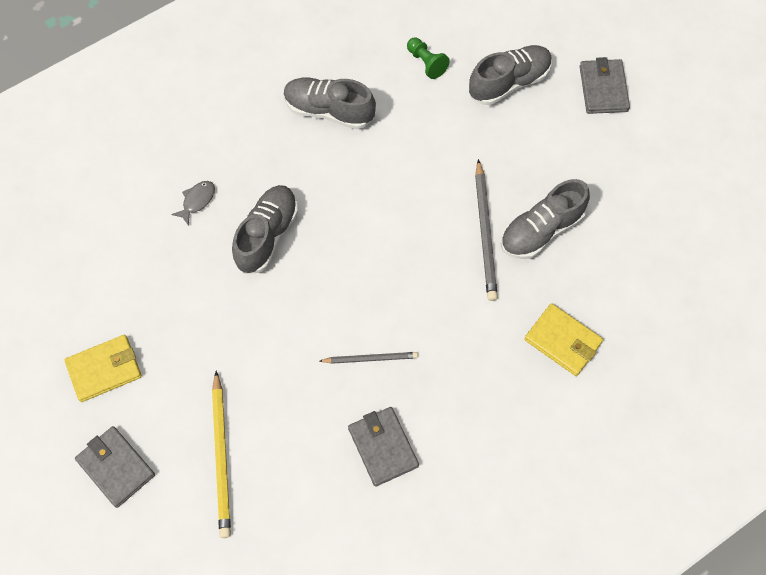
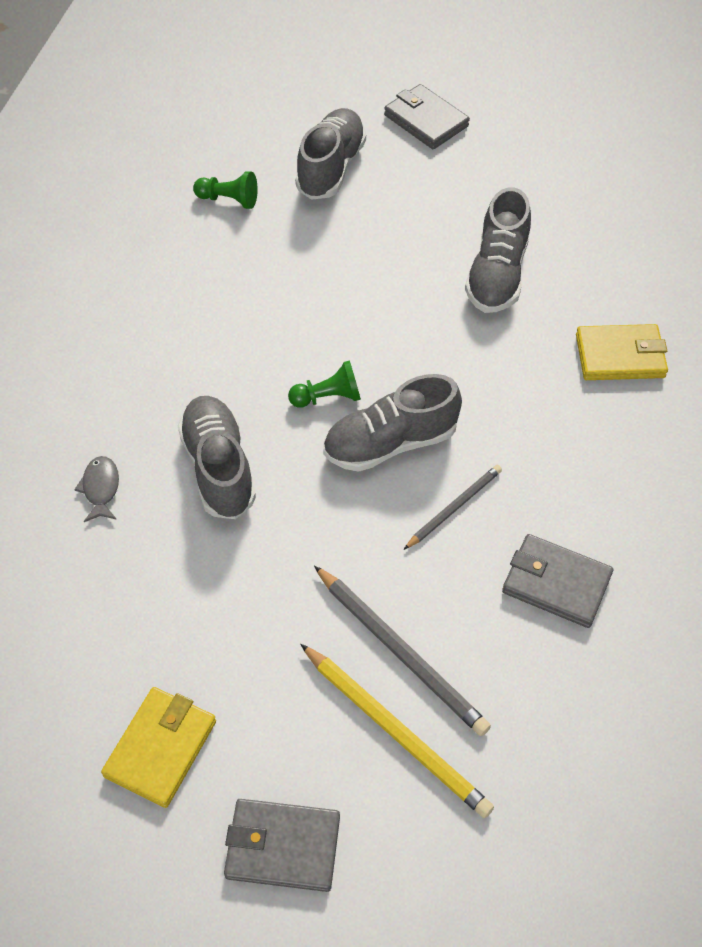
camera: 40 degrees left, 10 degrees down
grey shoe [284,78,376,129] -> grey shoe moved to [323,374,462,472]
grey pencil [475,159,498,301] -> grey pencil moved to [314,566,491,736]
none -> green pawn [288,360,361,408]

